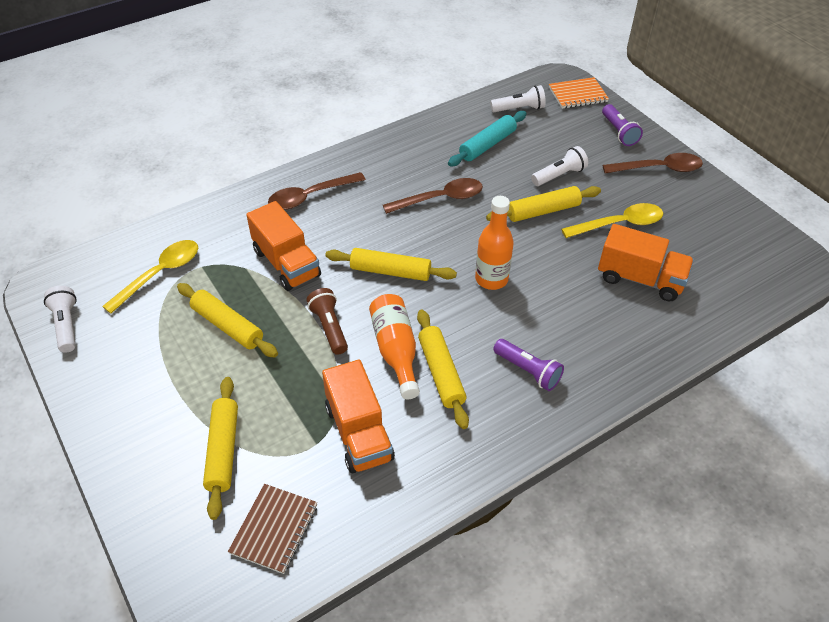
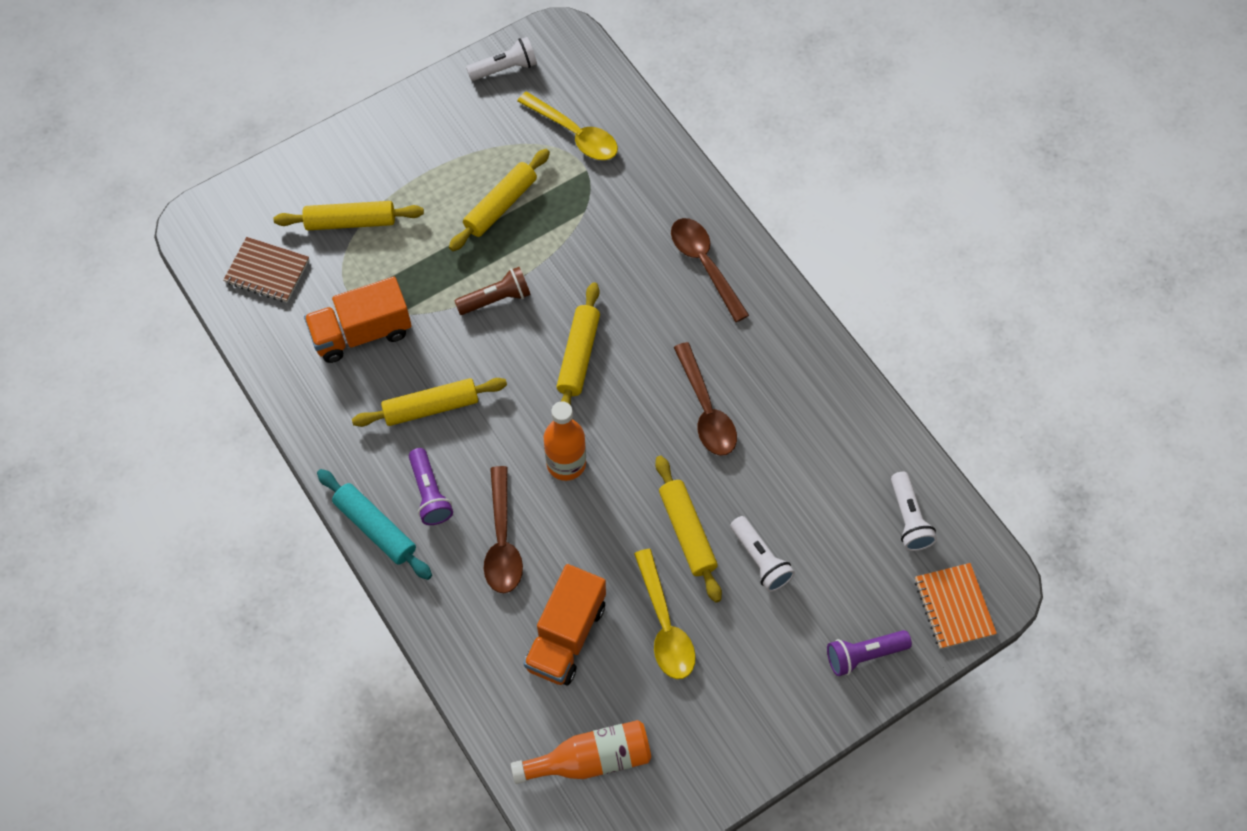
camera: 90 degrees right, 15 degrees up
orange truck [246,201,321,291] -> none
orange bottle [369,294,420,399] -> orange bottle moved to [511,720,651,784]
turquoise rolling pin [448,111,527,166] -> turquoise rolling pin moved to [317,469,432,580]
purple flashlight [493,339,564,391] -> purple flashlight turned 60 degrees counterclockwise [409,448,453,525]
brown spoon [602,153,703,173] -> brown spoon moved to [484,466,523,593]

